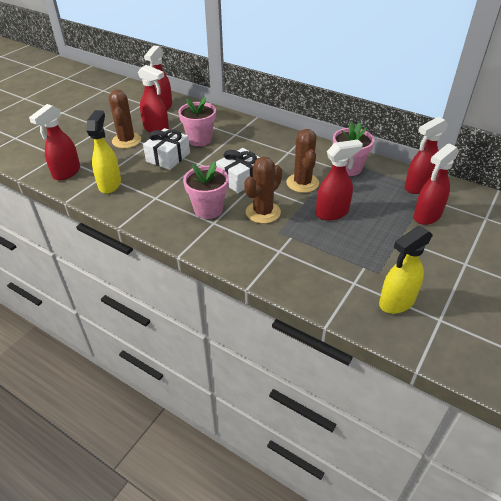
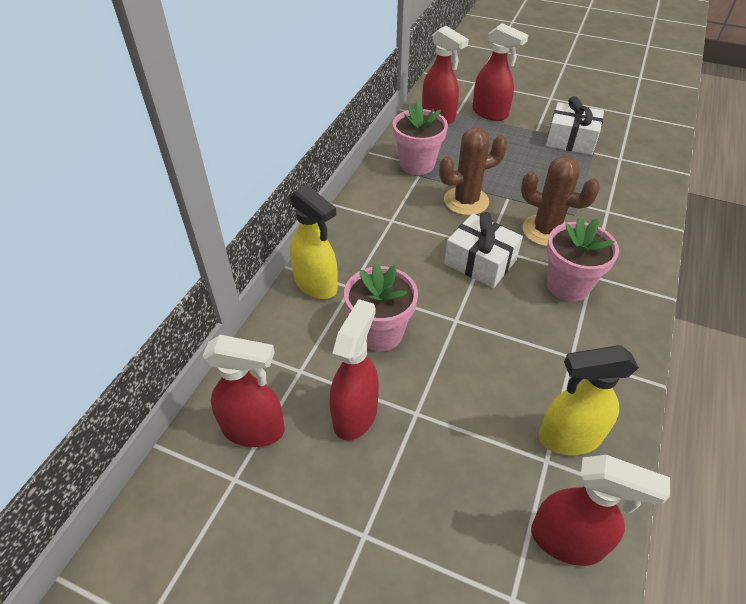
camera: 100 degrees left, 5 degrees up
brown cactus [109,90,141,148] -> none
white gift [143,128,190,170] -> white gift moved to [546,96,604,155]
red spray bottle [316,140,363,221] -> none
yellow spray bottle [379,226,433,314] -> yellow spray bottle moved to [290,185,338,299]

